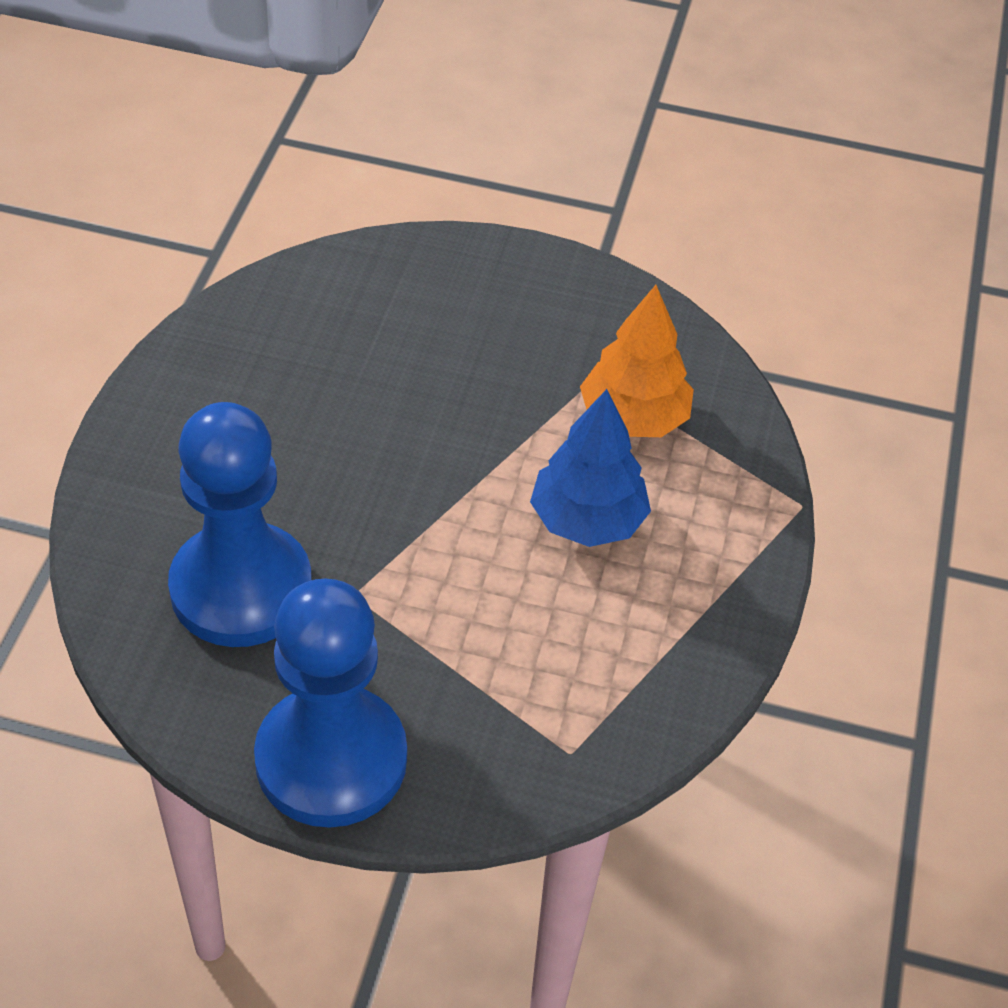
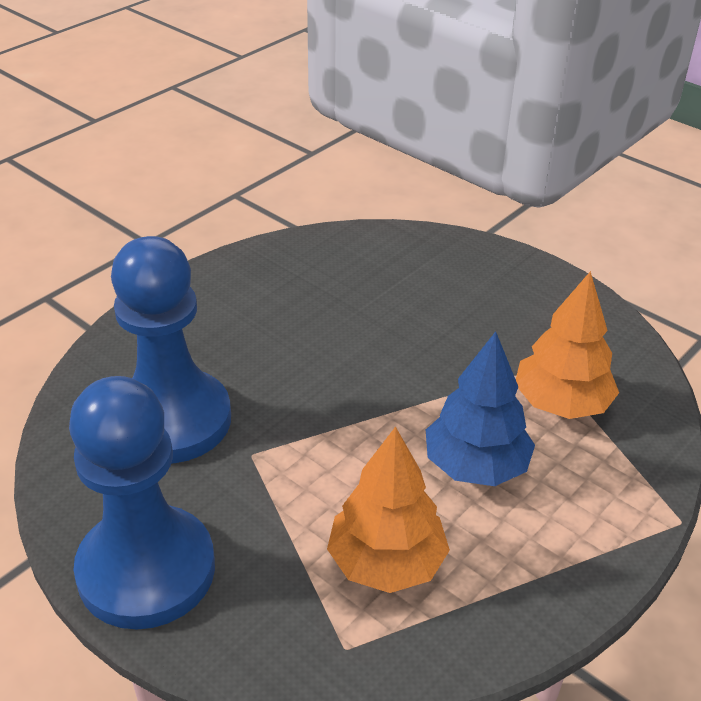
camera: 30 degrees right, 10 degrees down
none -> orange tree [327,426,450,593]

